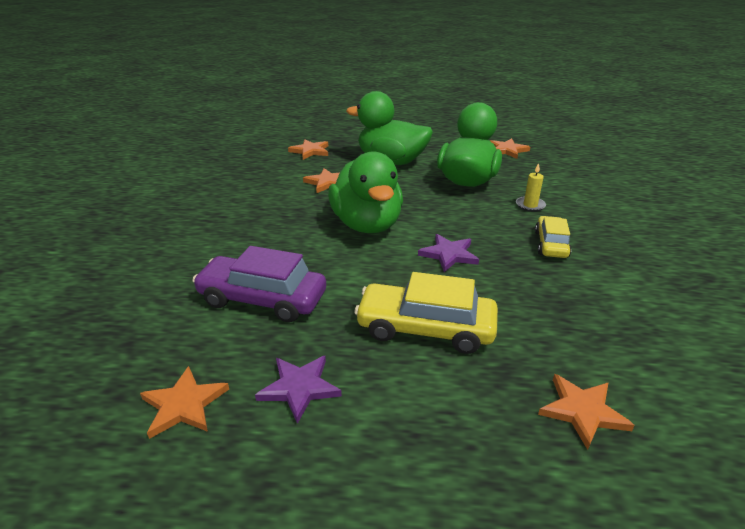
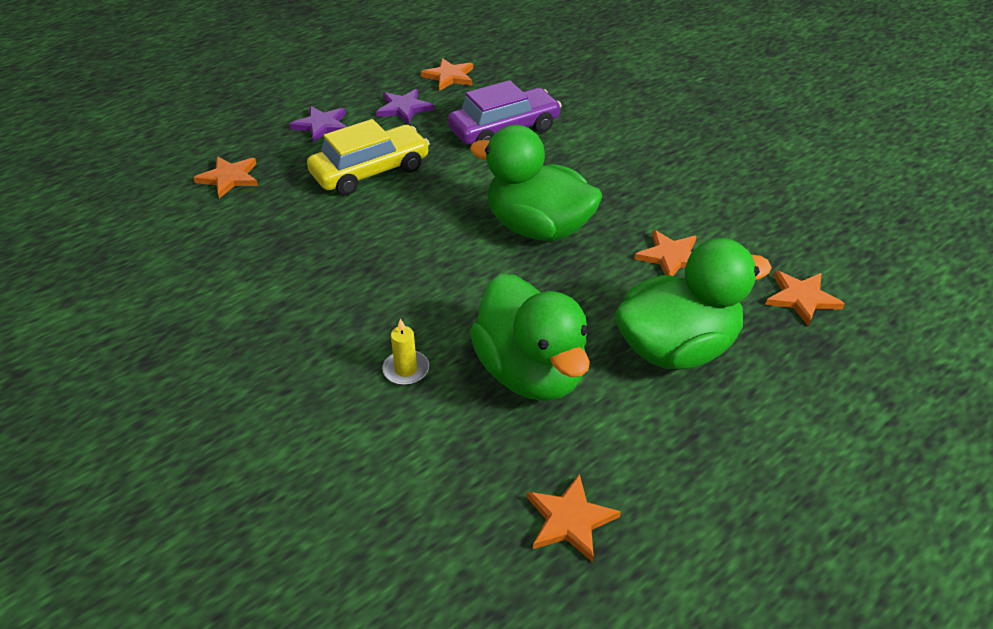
camera: 135 degrees right, 10 degrees up
purple star [418,234,479,272] -> purple star moved to [289,106,347,143]
yellow car [535,216,572,258] -> none

